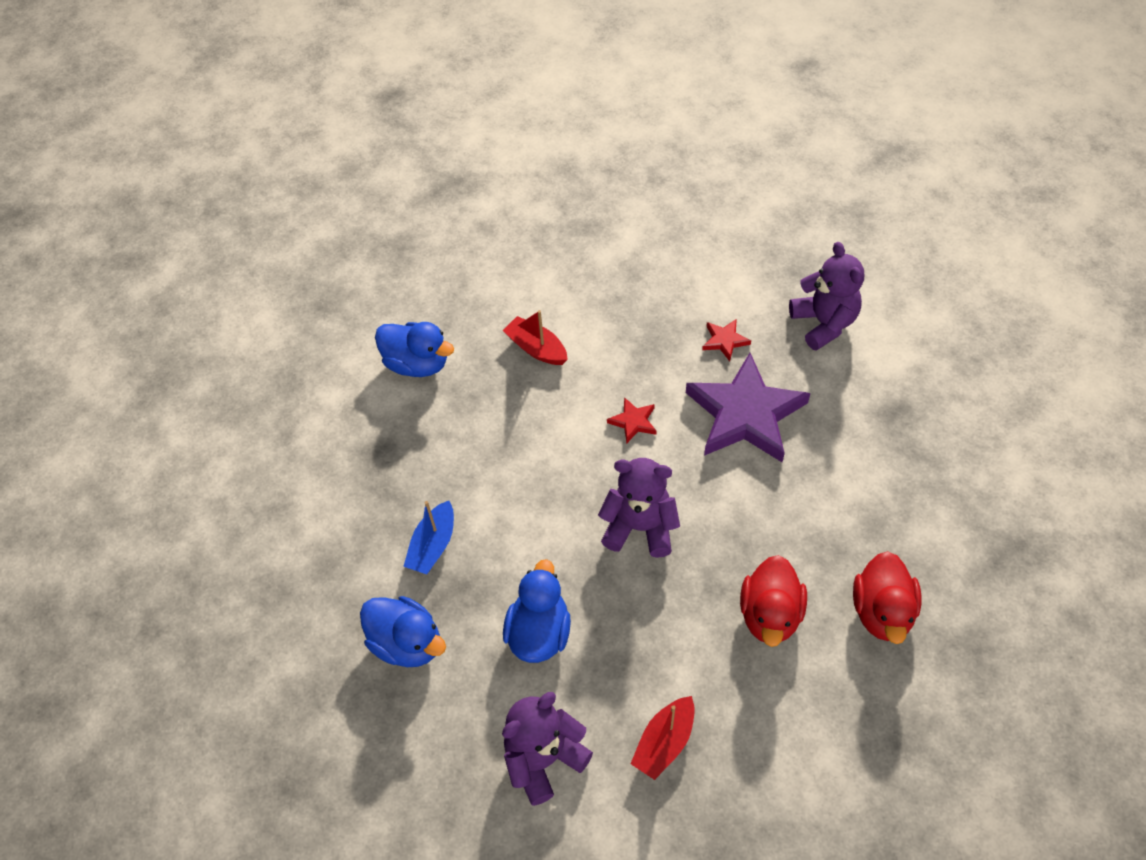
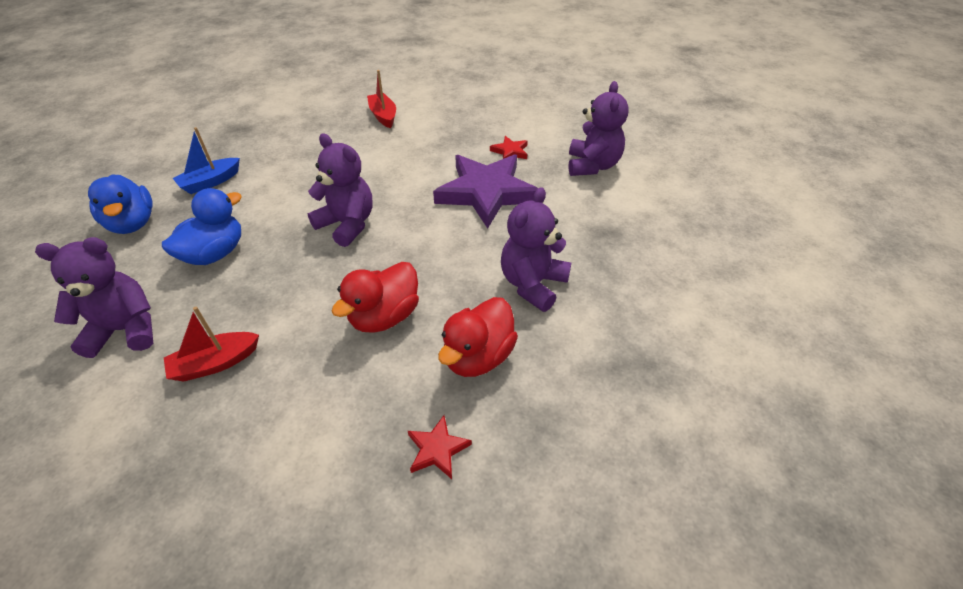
camera: 25 degrees right, 10 degrees down
blue duck [375,322,454,377] -> none
red star [607,397,656,444] -> red star moved to [408,415,472,479]
none -> purple teddy bear [501,187,571,312]

